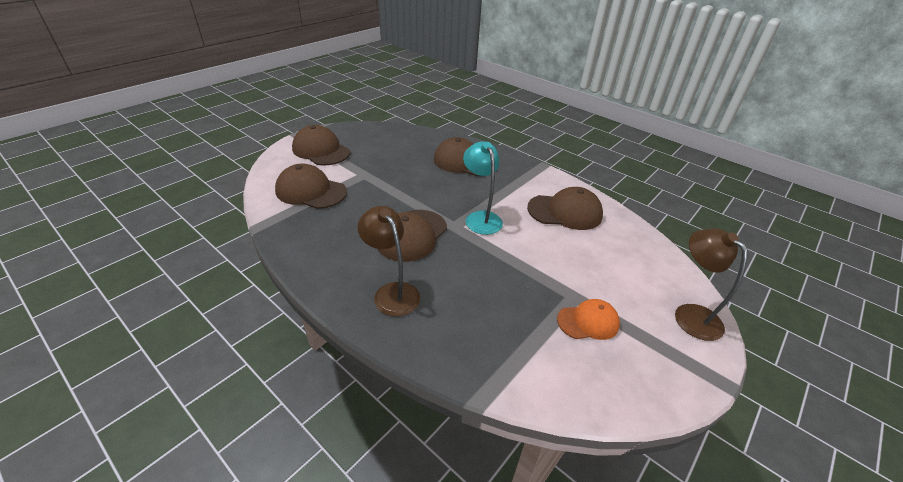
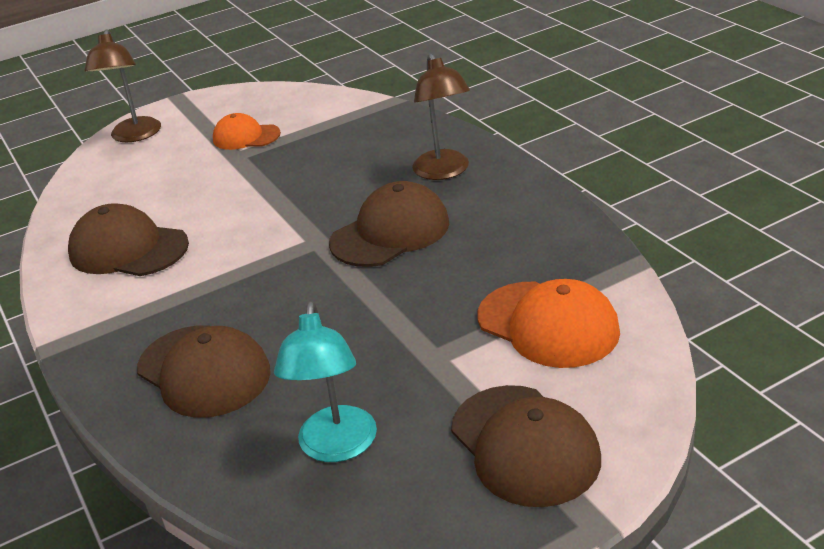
camera: 155 degrees left, 5 degrees down
brown cap [275,163,347,209] -> orange cap [477,279,620,368]
turquoise lamp [463,141,503,235] -> turquoise lamp moved to [274,302,377,462]

